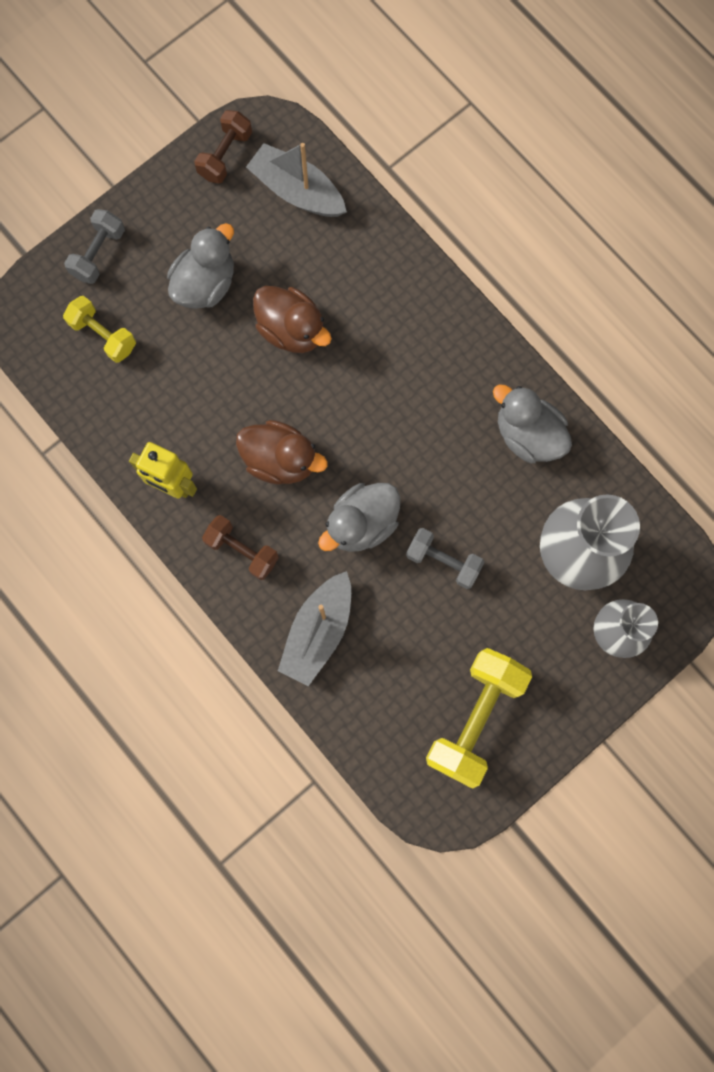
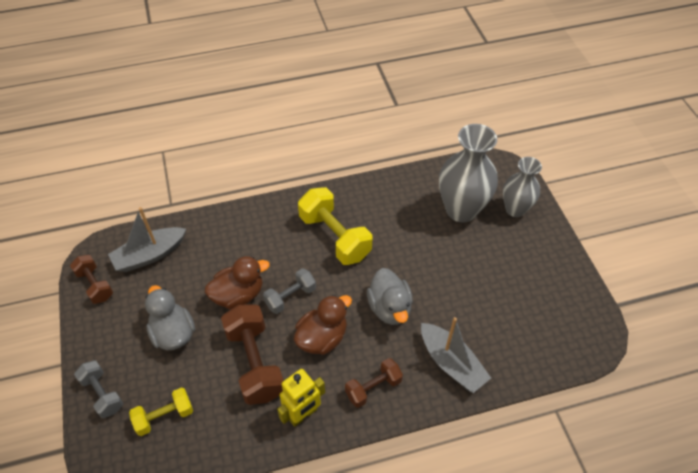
camera: 65 degrees left, 25 degrees down
grey dumbbell [406,528,484,589] -> grey dumbbell moved to [263,268,316,314]
yellow dumbbell [426,648,532,789] -> yellow dumbbell moved to [298,187,372,265]
grey duck [493,385,572,463] -> none
none -> brown dumbbell [221,305,284,405]

